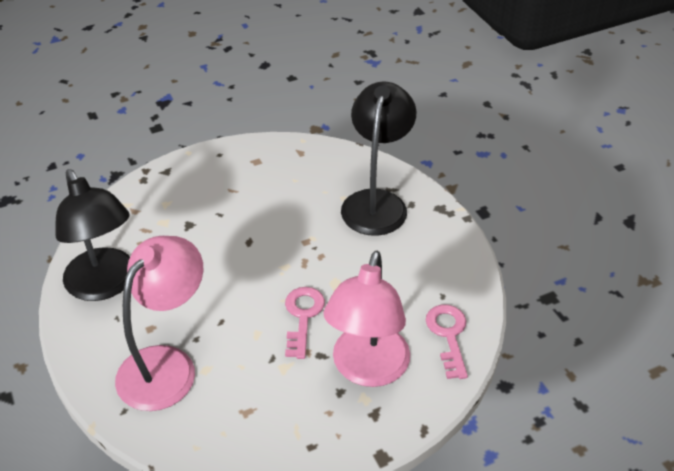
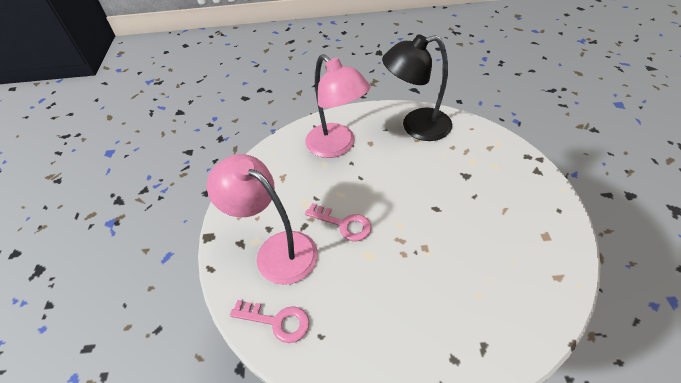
camera: 115 degrees right, 5 degrees up
black lamp [341,82,416,236] -> none

